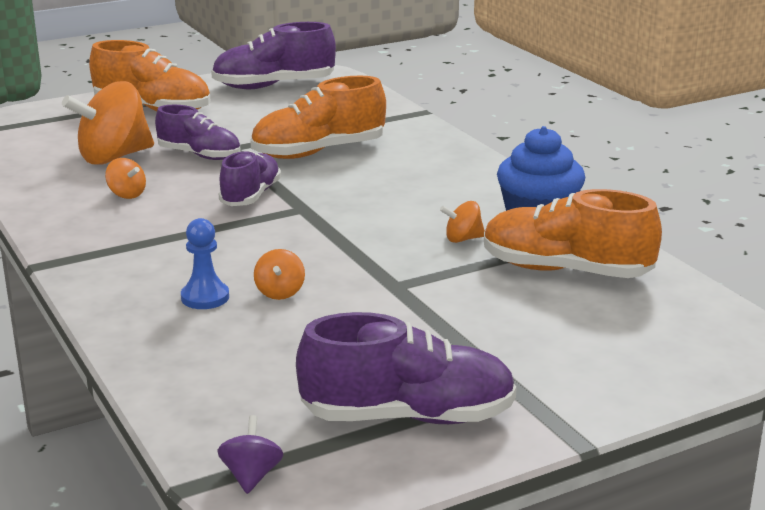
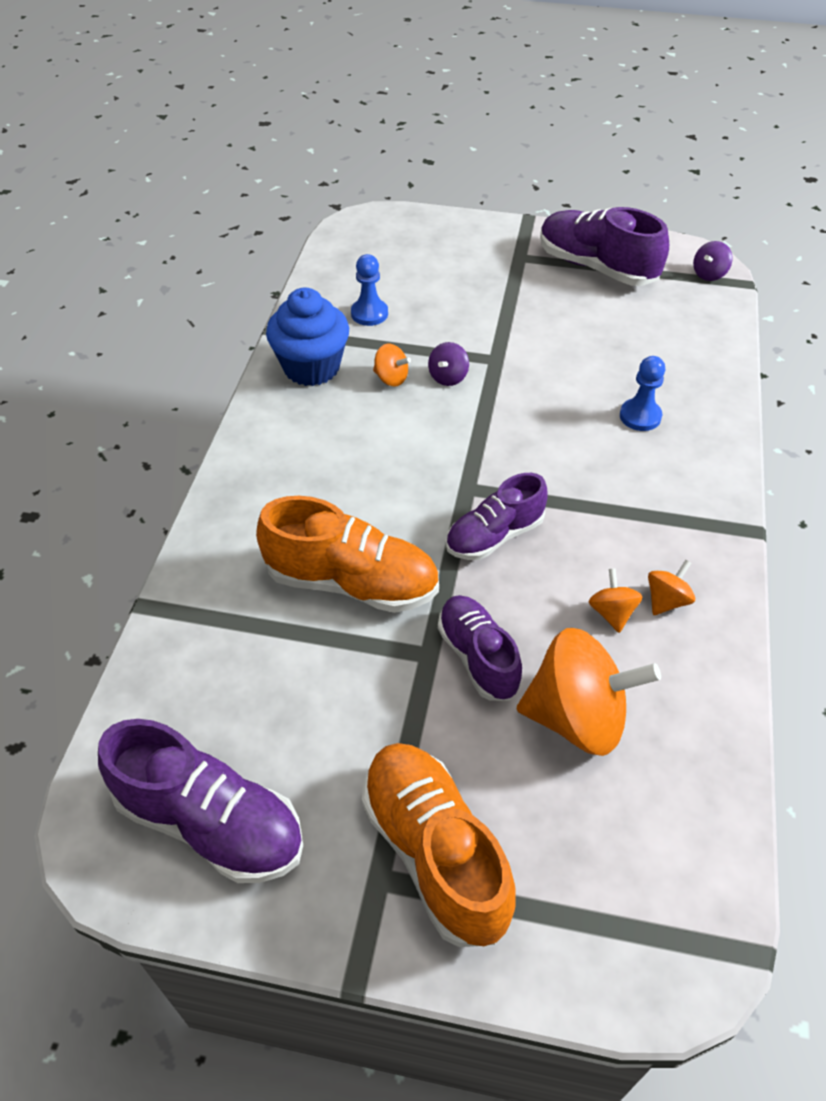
camera: 140 degrees left, 25 degrees up
orange spinning top [254,249,305,300] -> orange spinning top moved to [648,560,695,615]
orange shoe [484,189,662,278] -> blue pawn [351,254,388,326]
none -> purple spinning top [428,342,469,386]

